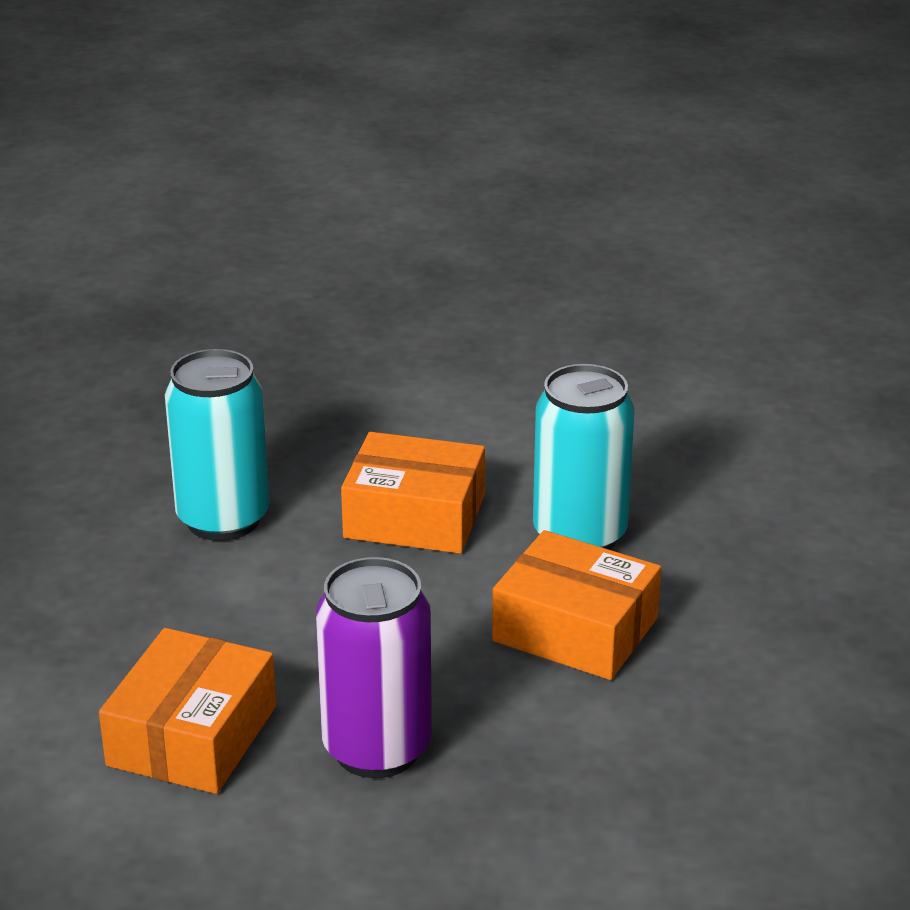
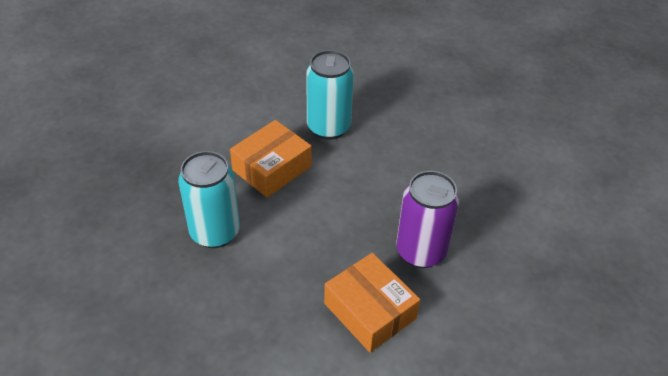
camera: 60 degrees left, 15 degrees up
orange box [492,530,661,680] -> none

